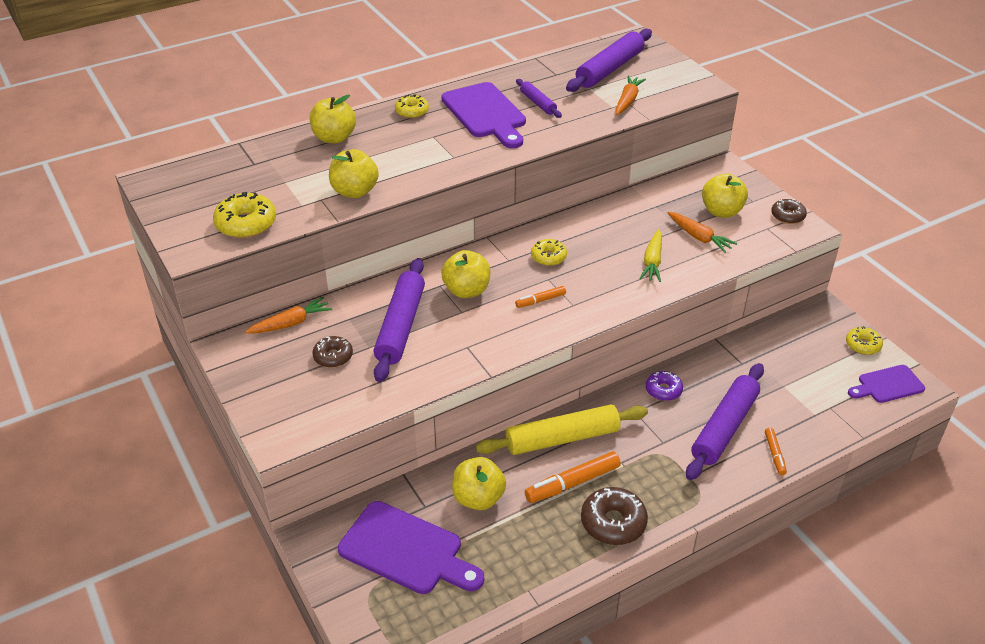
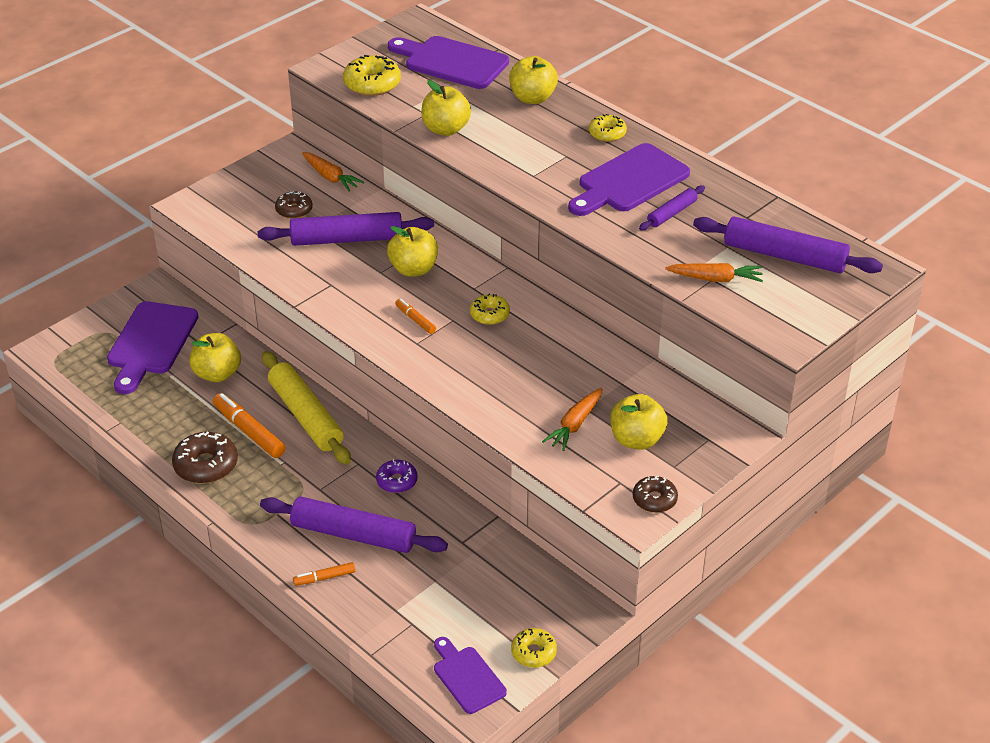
camera: 75 degrees right, 0 degrees up
yellow carrot [639,229,662,282] -> none
none -> purple cutting board [388,36,509,89]

